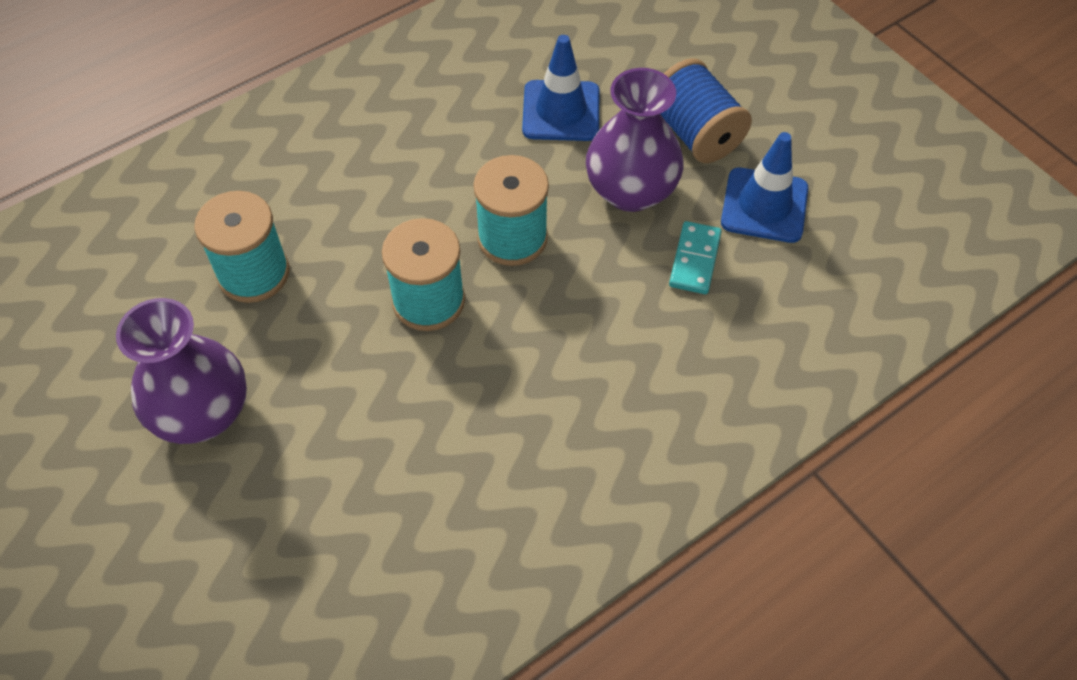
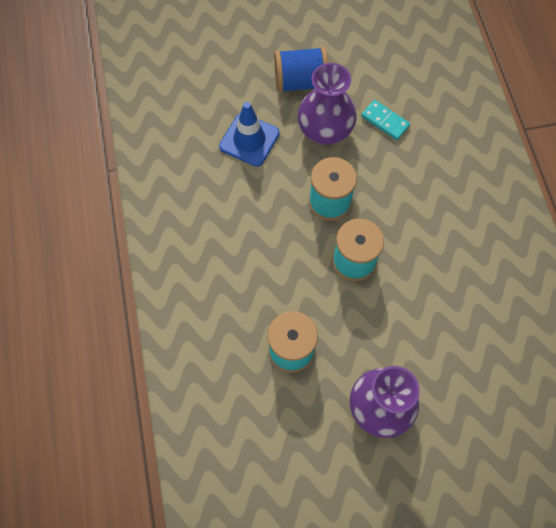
camera: 65 degrees left, 10 degrees up
blue traffic cone [721,132,808,243] -> none

